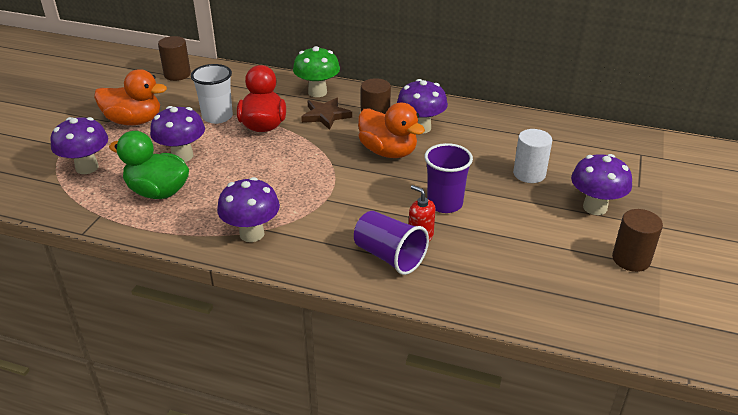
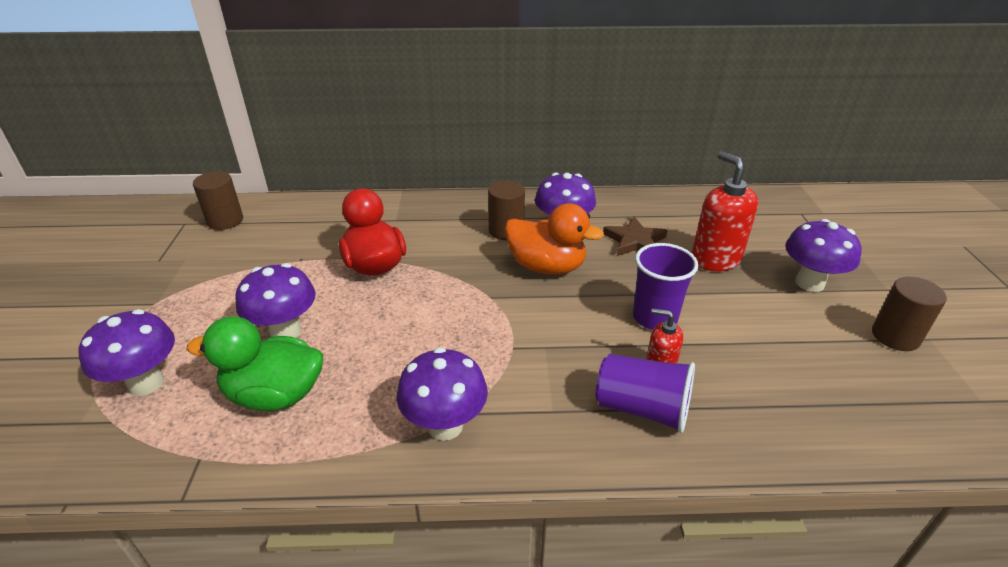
camera: 20 degrees left, 0 degrees up
orange duck [94,69,167,125] -> none
white cup [191,64,233,124] -> none
green mushroom [293,46,340,97] -> none
brown star [301,98,352,130] -> brown star moved to [603,217,668,256]
white cylinder [513,129,552,183] -> red soap dispenser [692,151,758,271]

